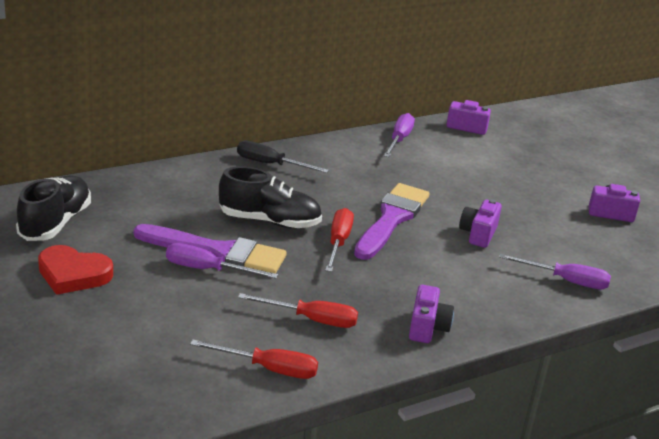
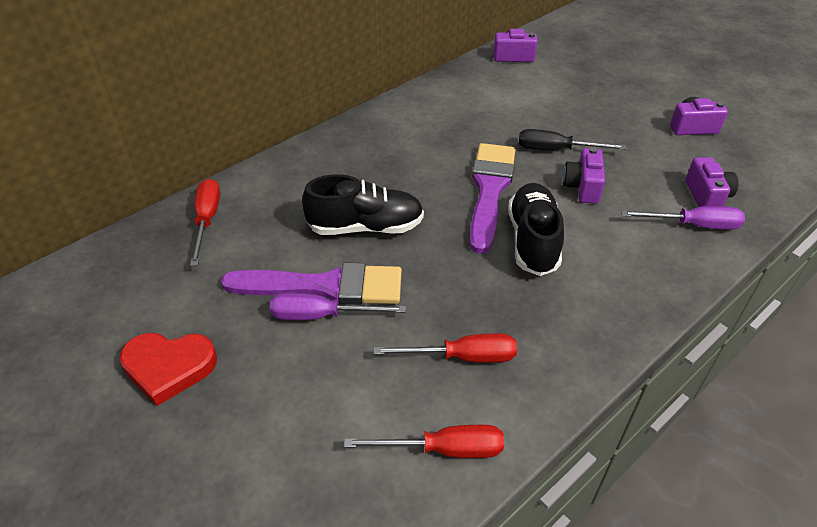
camera: 10 degrees left, 15 degrees up
black shoe [16,176,91,241] -> black shoe moved to [508,183,564,276]
black screwdriver [237,141,329,173] -> black screwdriver moved to [519,129,626,150]
red screwdriver [325,208,354,272] -> red screwdriver moved to [190,179,220,266]
purple screwdriver [384,113,415,157] -> none
purple camera [409,285,454,343] -> purple camera moved to [685,157,738,207]

